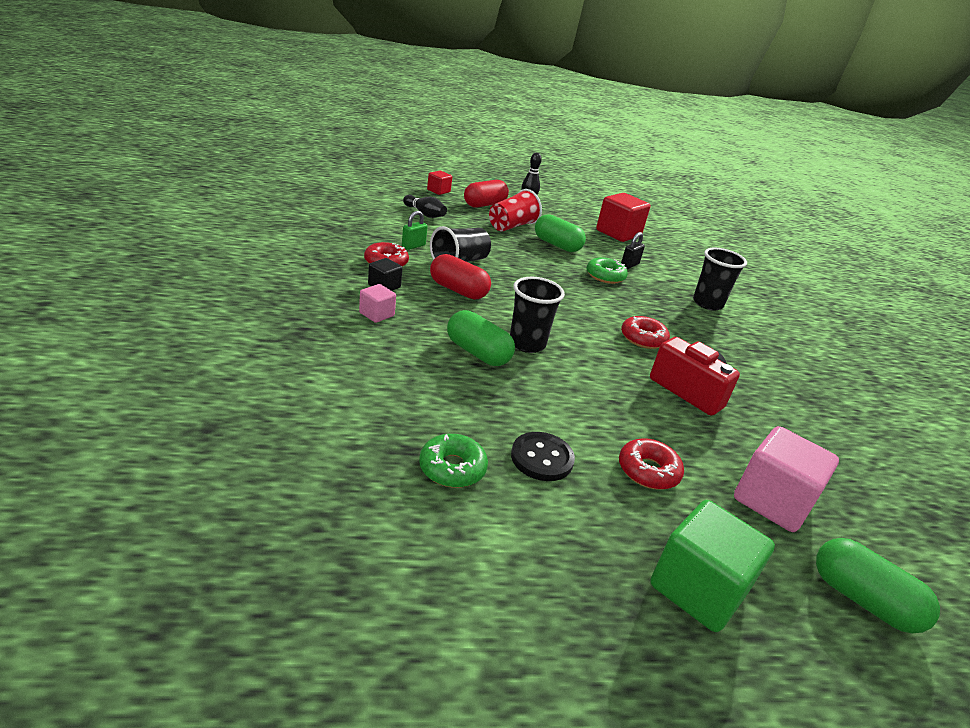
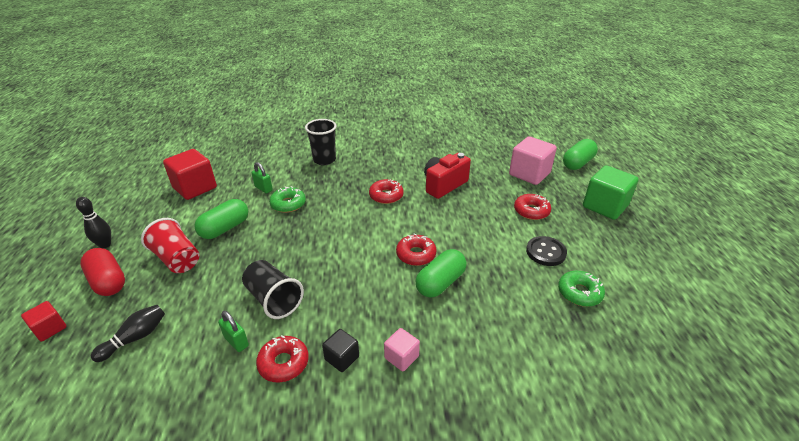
camera: 85 degrees left, 5 degrees up
red capsule [430,254,491,300] -> none
black cup [510,277,565,353] -> red donut [396,233,437,266]
black padlock [621,232,645,269] -> green padlock [252,162,273,193]

